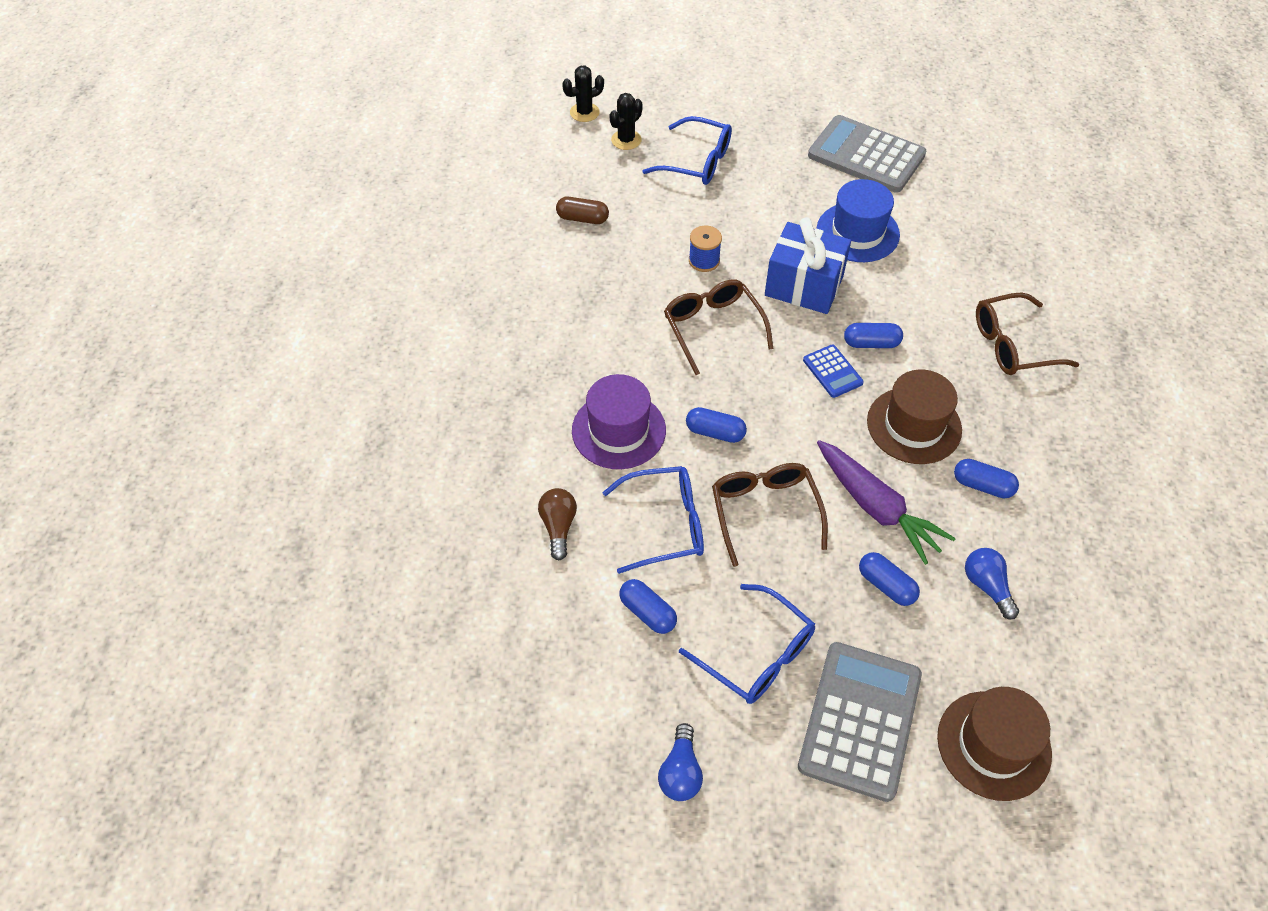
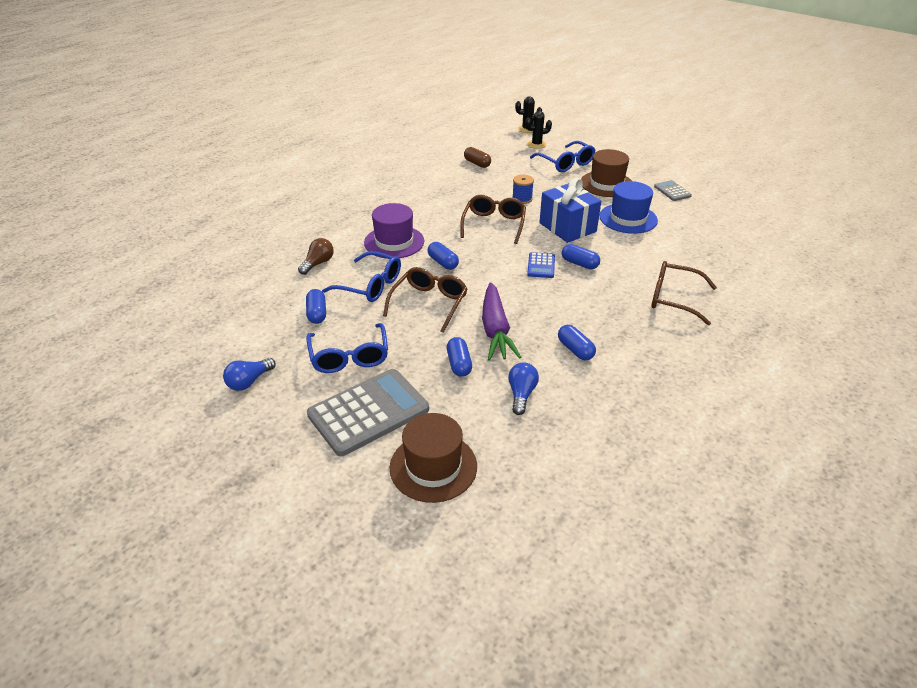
camera: 35 degrees right, 15 degrees down
grey calculator [808,115,926,193] -> grey calculator [654,180,692,201], size x0.48
brown hat [867,369,962,464] -> brown hat moved to [581,149,632,197]

